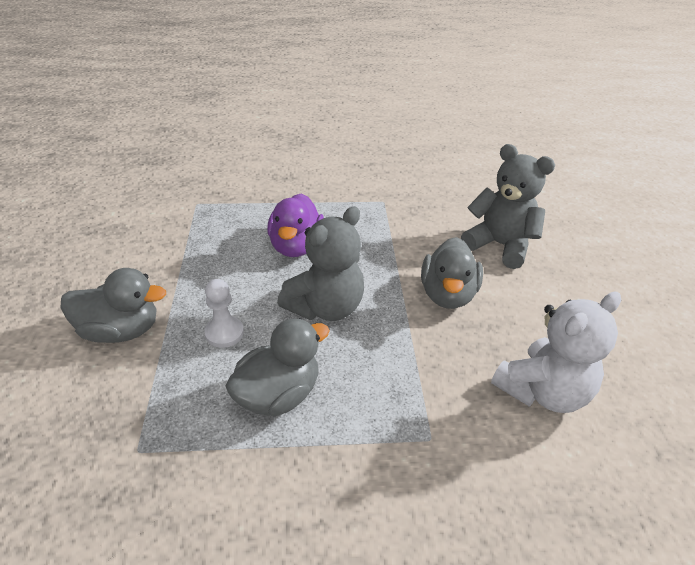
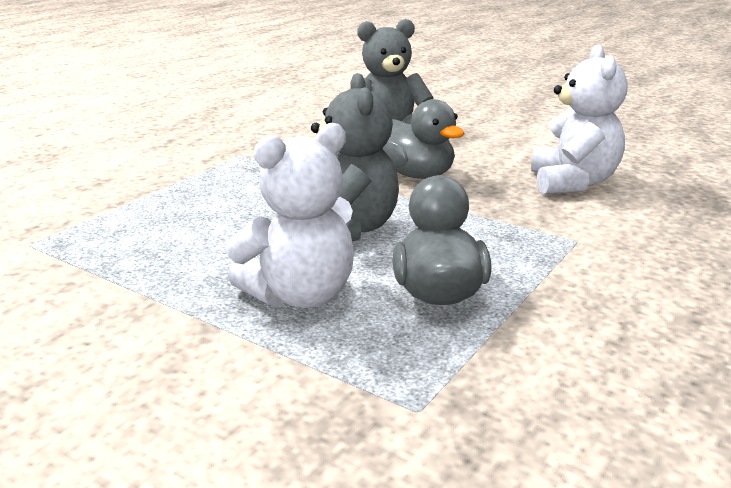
camera: 50 degrees left, 15 degrees down
grey duck [61,268,166,343] -> none
white pawn [205,279,244,348] -> white teddy bear [225,123,354,308]
purple duck [267,193,324,257] -> none

